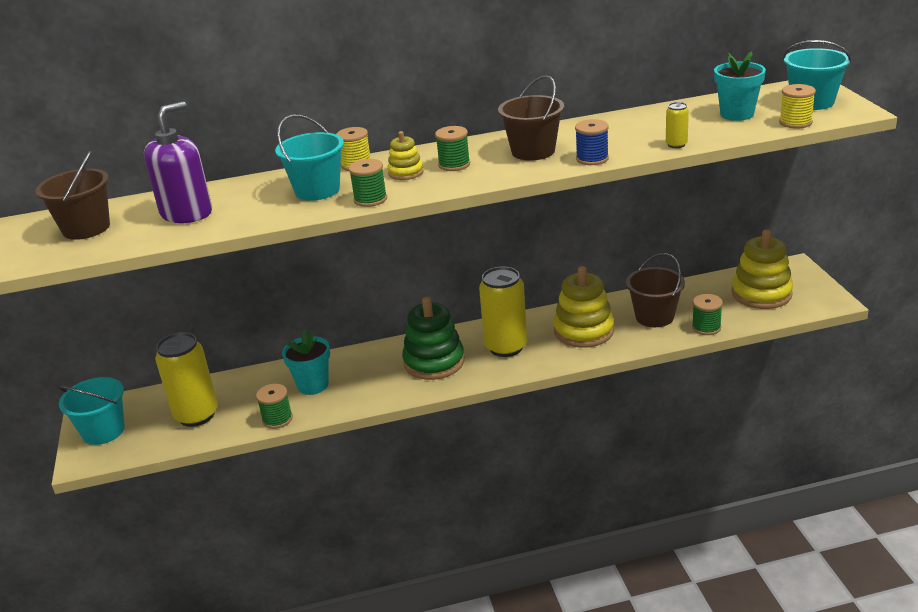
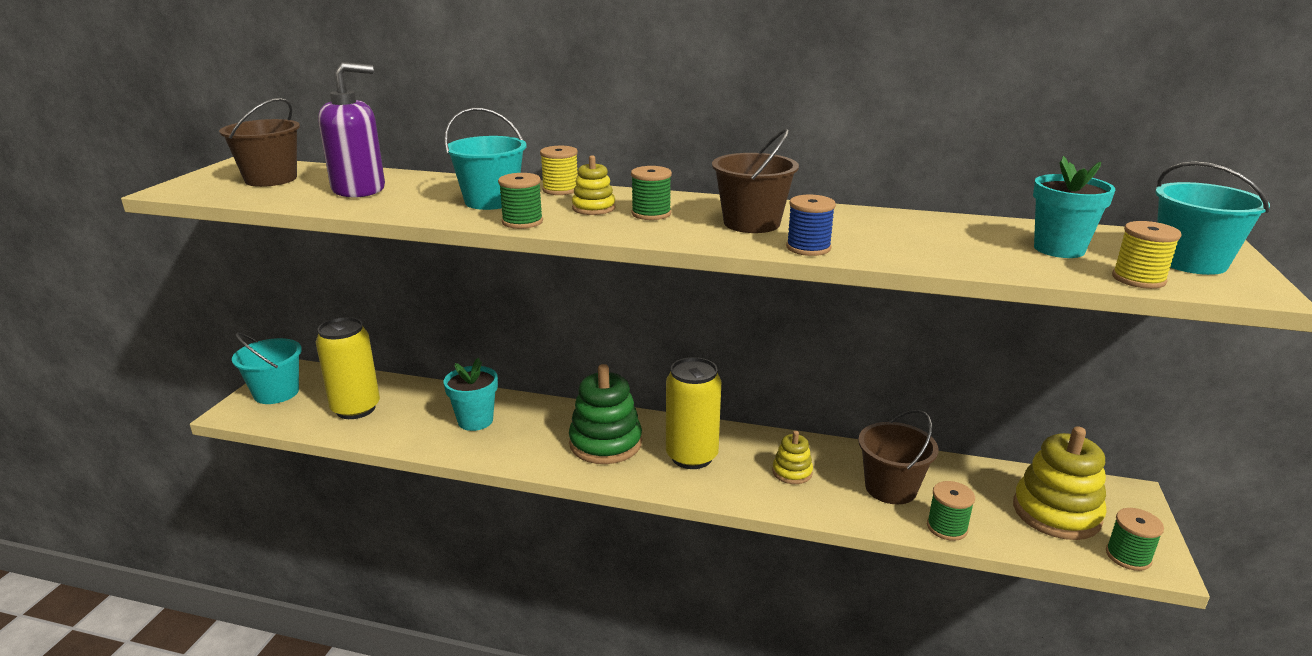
camera: 25 degrees right, 5 degrees down
green spool [256,384,293,429] -> green spool moved to [1106,508,1164,571]
yellow stacking toy [553,266,614,348] -> yellow stacking toy [772,431,813,484], size x0.52
yellow can [666,102,689,148] -> none

